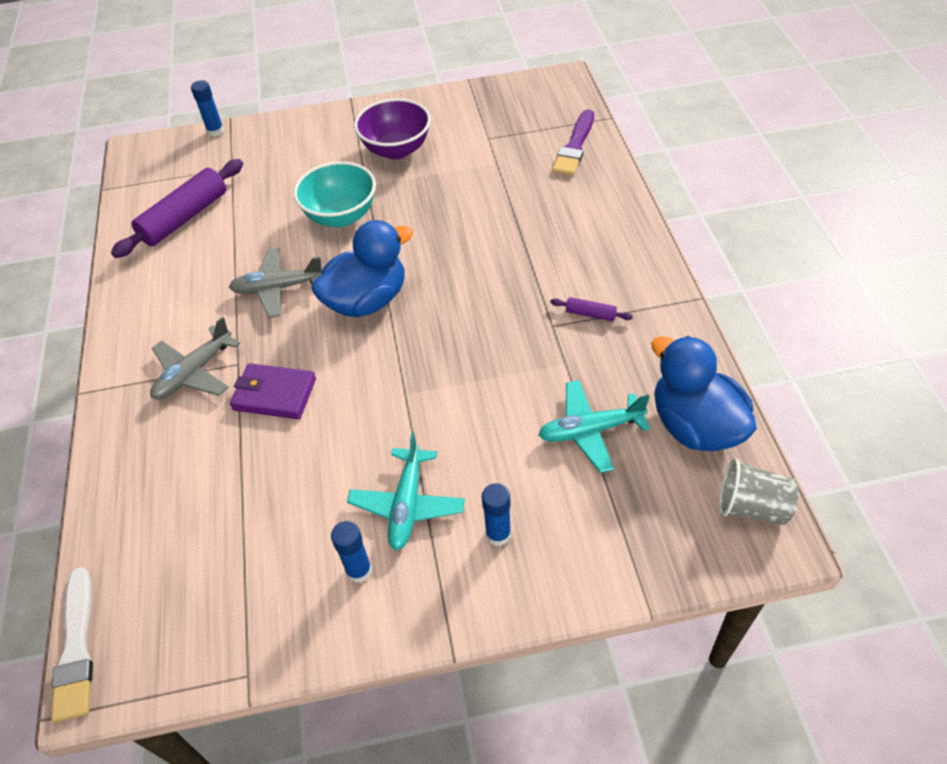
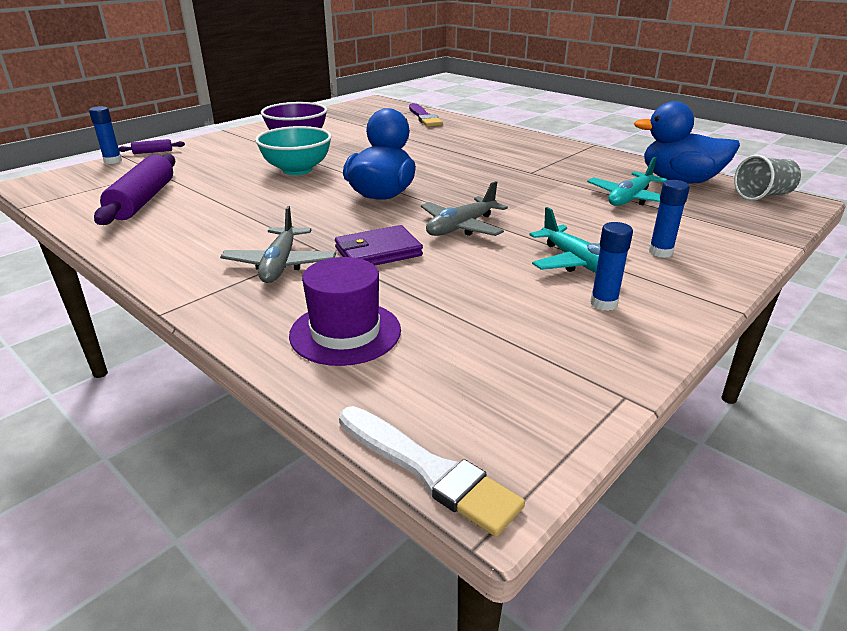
camera: 40 degrees left, 20 degrees down
grey plane [229,248,322,318] -> grey plane moved to [421,181,508,236]
purple rolling pin [550,297,633,321] -> purple rolling pin moved to [119,139,185,154]
none -> purple hat [289,257,401,366]

